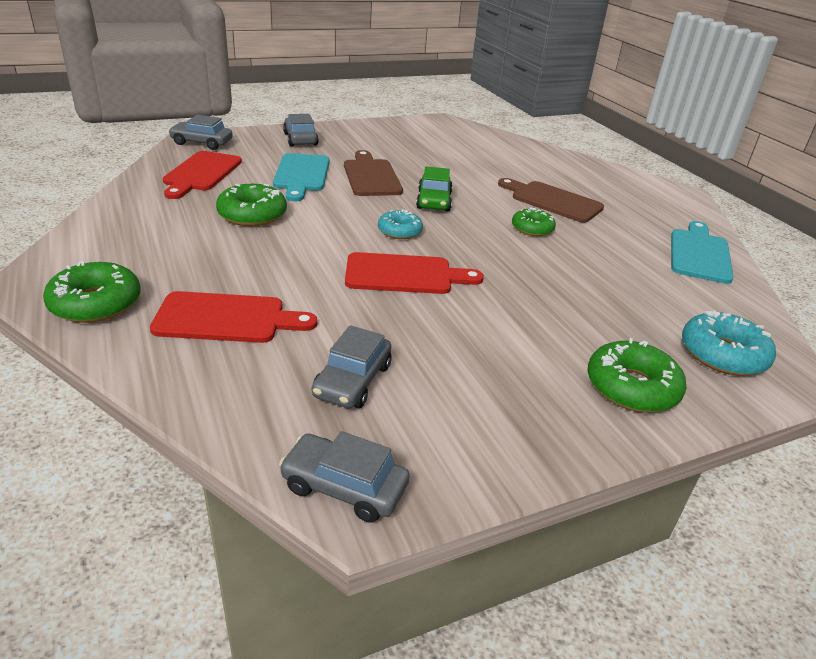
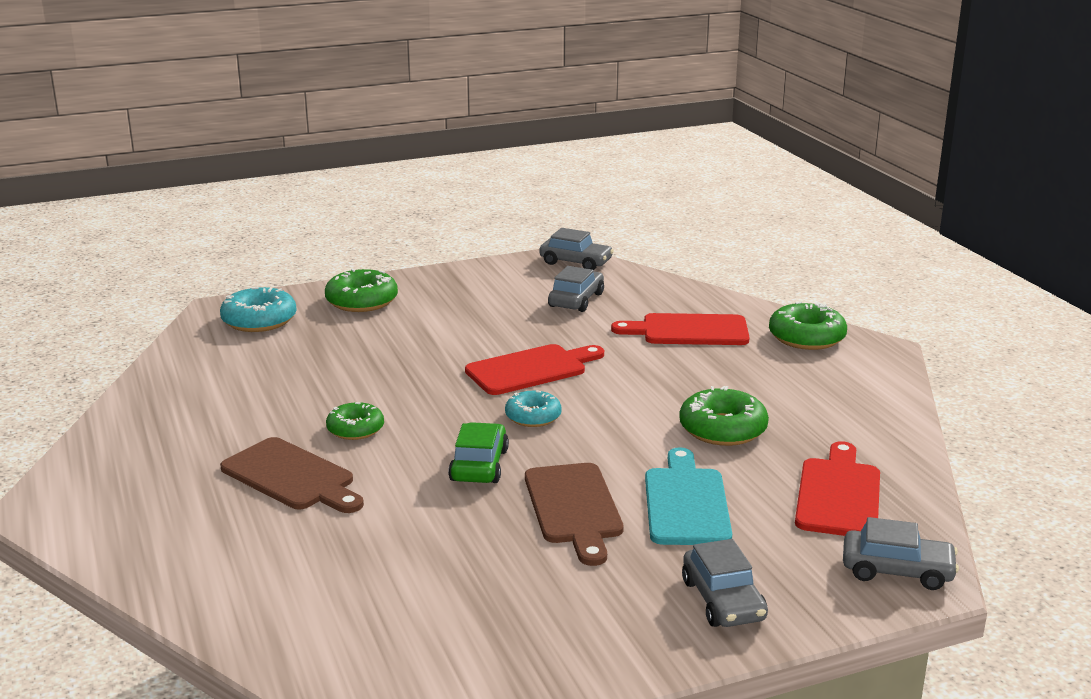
camera: 175 degrees left, 10 degrees down
red cutting board [345,252,484,294] -> red cutting board turned 150 degrees clockwise [465,344,604,395]
turquoise cutting board [671,221,734,284] -> none

